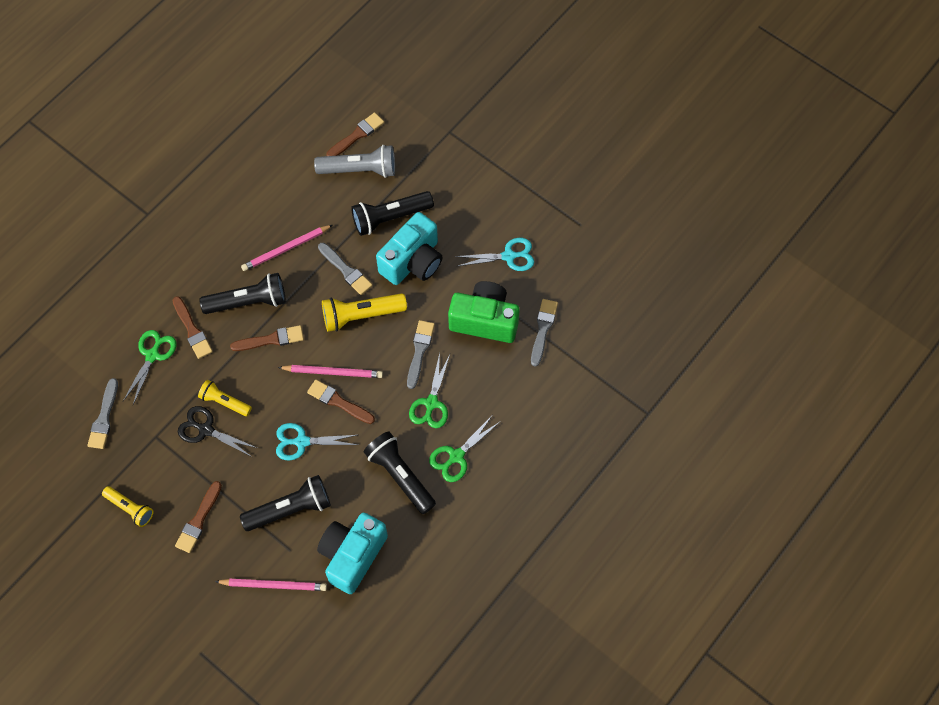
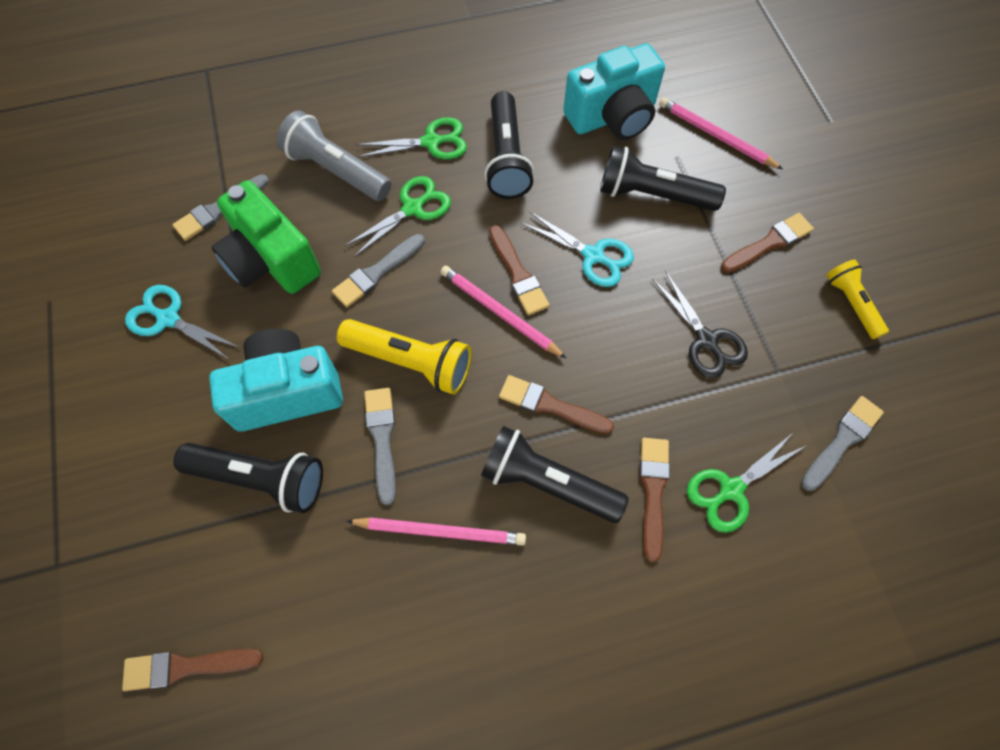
camera: 145 degrees left, 0 degrees up
yellow flashlight [198,380,252,416] -> none
grey flashlight [314,145,395,178] -> grey flashlight moved to [276,110,391,201]

